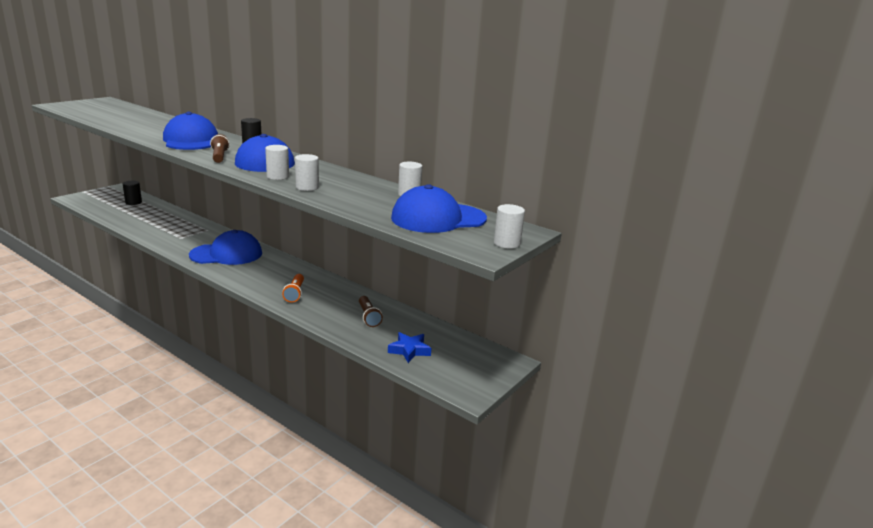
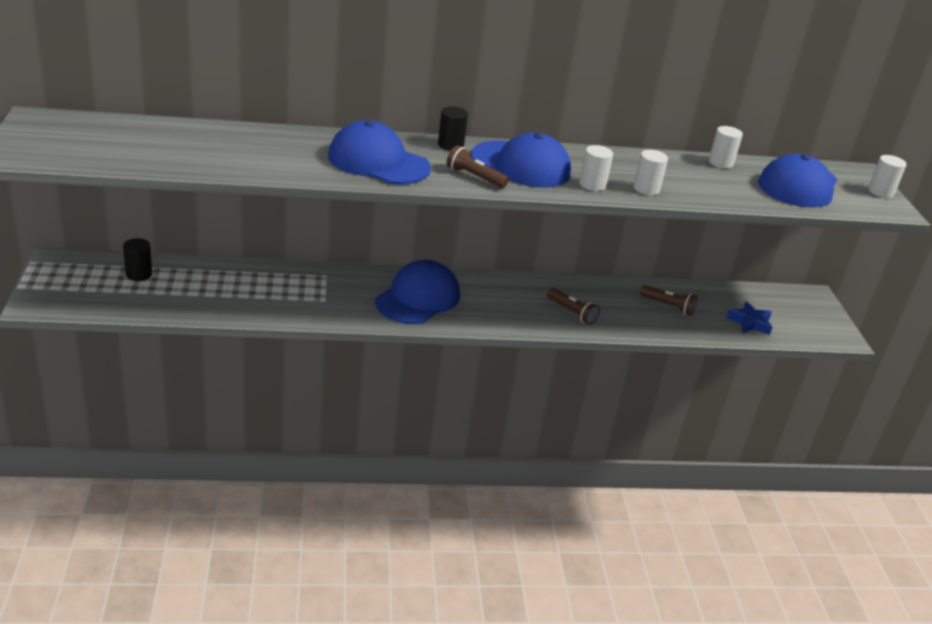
camera: 45 degrees left, 10 degrees up
orange flashlight [282,274,304,302] -> brown flashlight [547,288,600,325]

